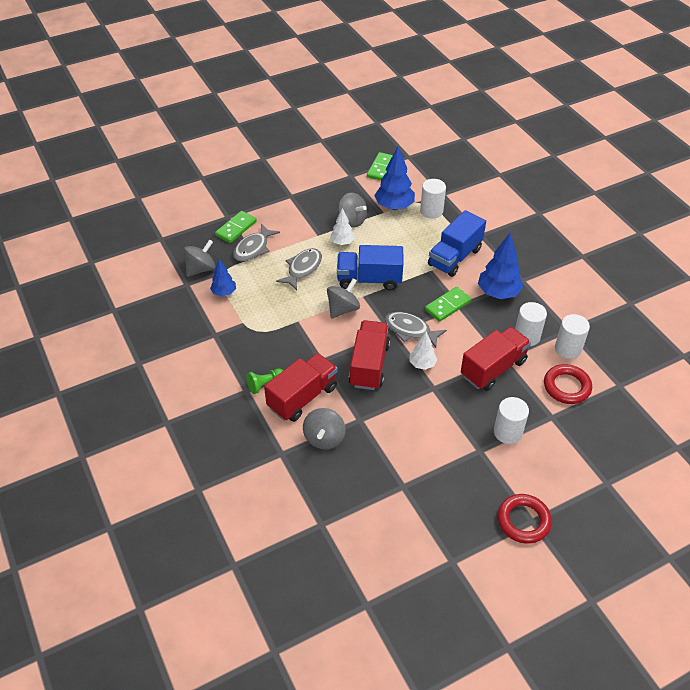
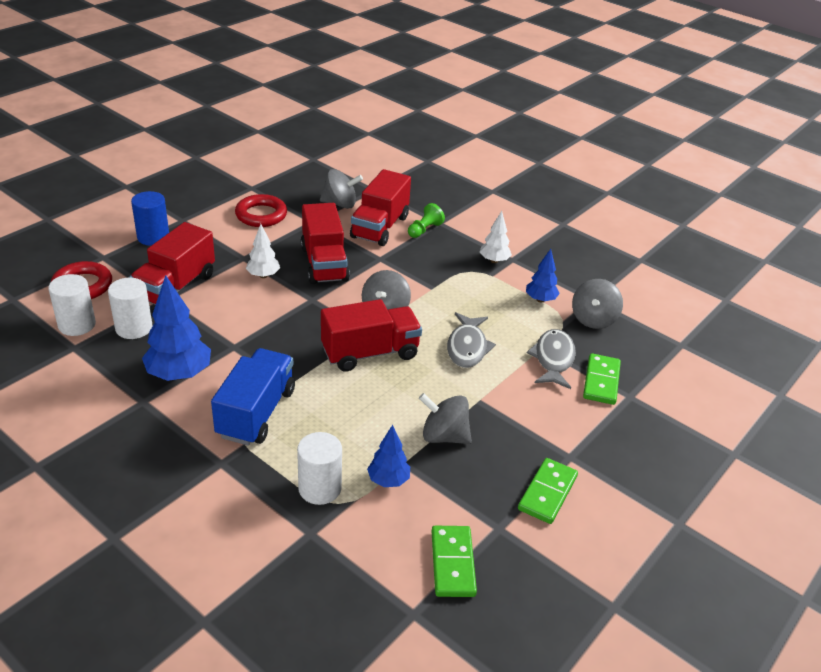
camera: 155 degrees right, 10 degrees down
grey spinning top [303,408,345,450] -> grey spinning top turned 105 degrees clockwise [320,169,363,209]
white tree [330,208,355,245] -> white tree moved to [480,211,512,263]
blue truck [337,245,403,290] -> red truck [321,299,422,372]
blue tree [374,147,415,210] -> blue tree [367,425,410,487], size x0.58
grey fish [385,312,447,348] -> none
green domino [425,287,471,322] -> green domino moved to [518,458,578,524]
white cylinder [494,397,529,444] -> blue cylinder [131,191,169,246]
red ring [497,494,552,544] -> red ring moved to [235,194,287,227]

